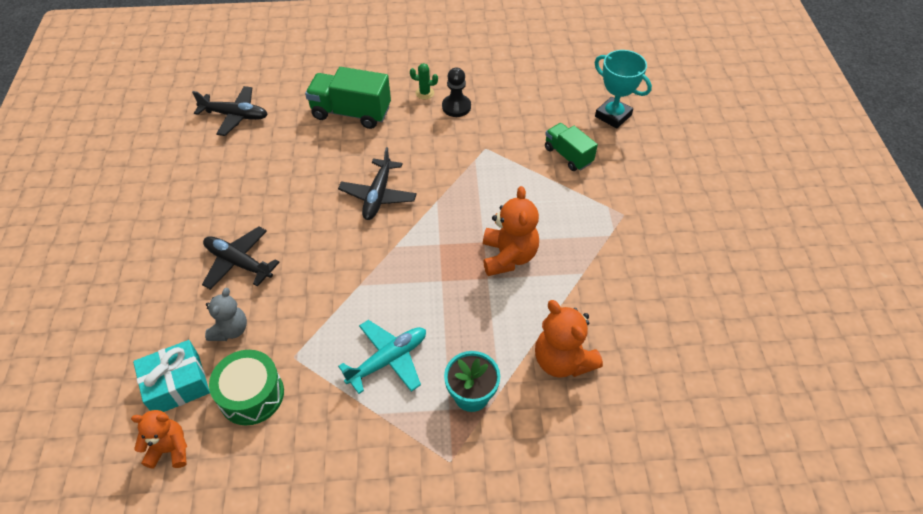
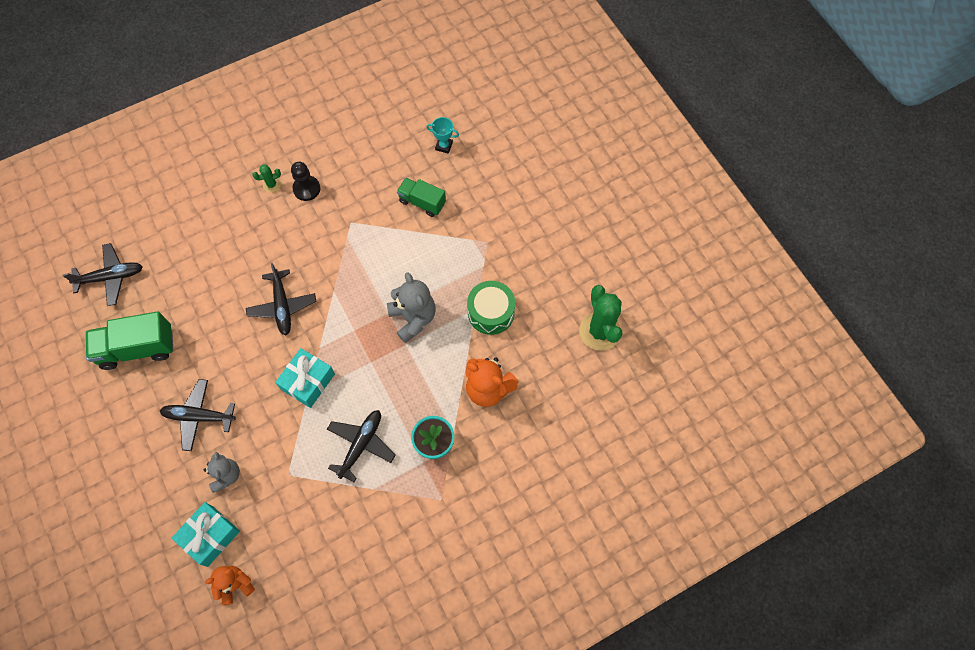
camera: 25 degrees left, 15 degrees up
green drum [209,350,284,425] -> green drum moved to [467,281,515,335]
green truck [305,67,391,129] -> green truck moved to [86,312,173,370]
turquoise plane [338,320,426,394] -> black plane [327,410,396,482]
orange teddy bear [483,186,539,276] -> grey teddy bear [387,272,436,343]
turquoise trophy [595,50,652,129] -> turquoise trophy [427,117,459,154], size x0.58
none -> turquoise gift [275,348,335,408]
none -> green cactus [579,285,622,351]

